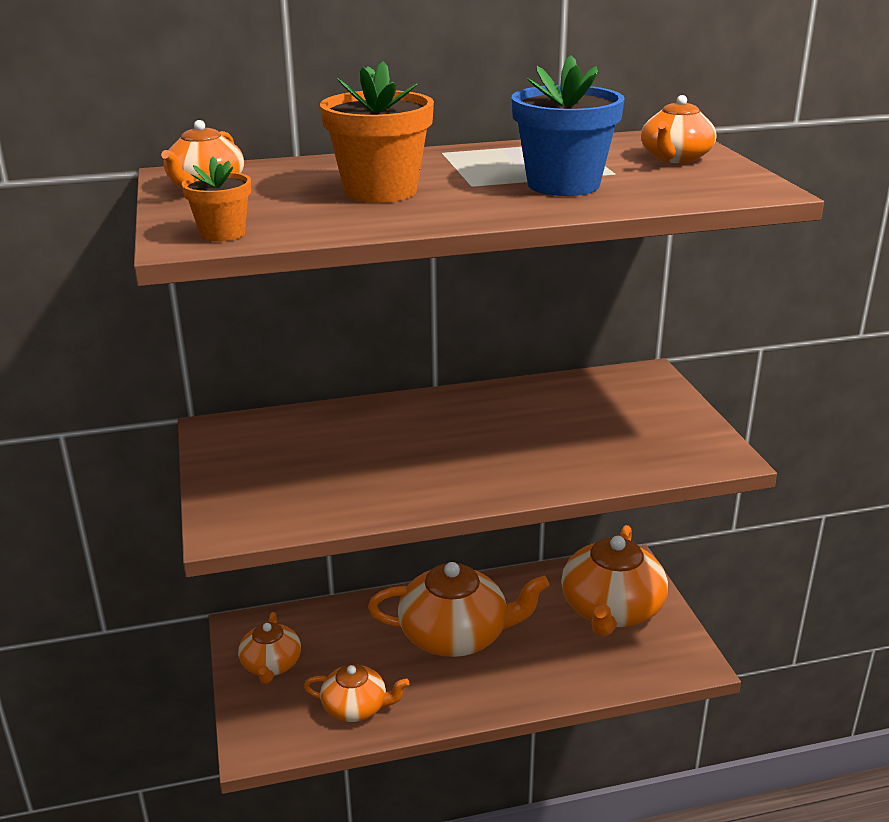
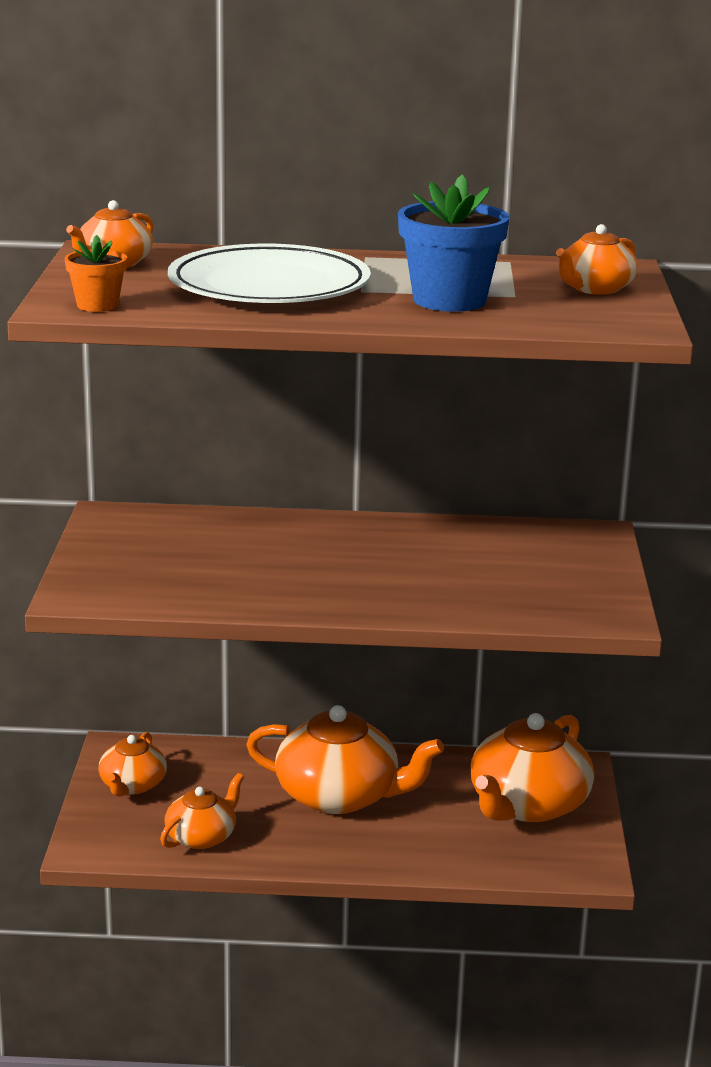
camera: 15 degrees right, 5 degrees down
orange teapot [304,664,410,722] -> orange teapot turned 75 degrees counterclockwise [160,773,244,849]
orange flower pot [320,61,434,203] -> white plate [168,244,371,303]

